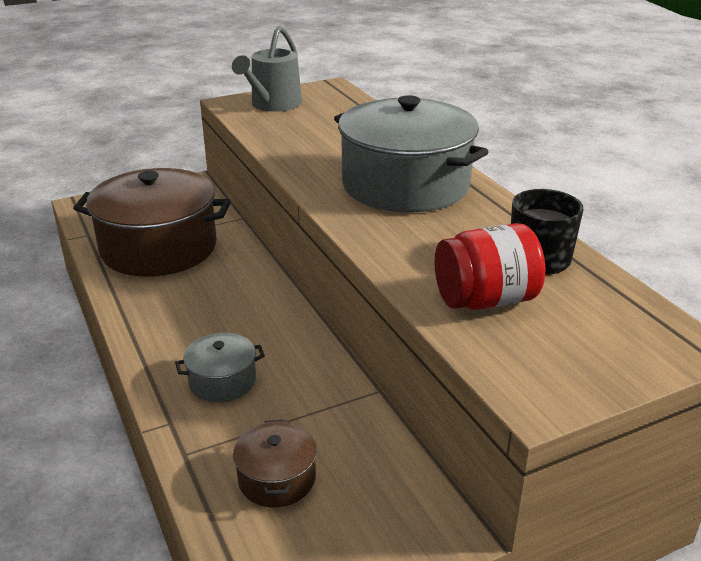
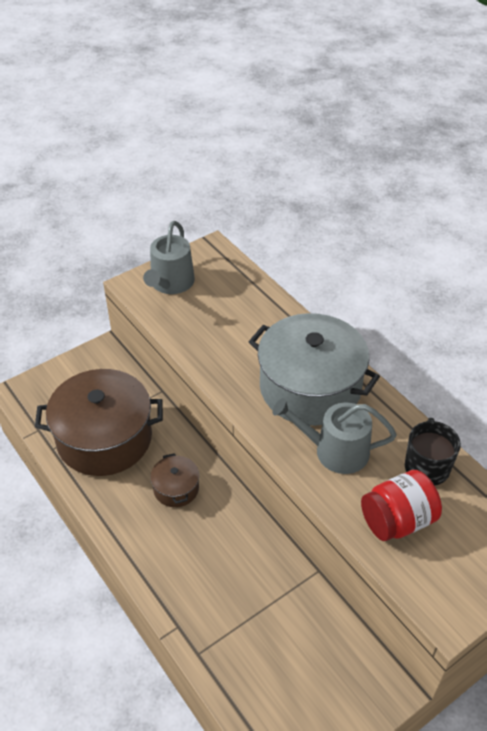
camera: 10 degrees left, 15 degrees up
grey pot [175,333,265,402] -> none
brown pot [233,420,317,507] -> brown pot moved to [150,453,199,507]
none -> grey watering can [273,398,396,474]

